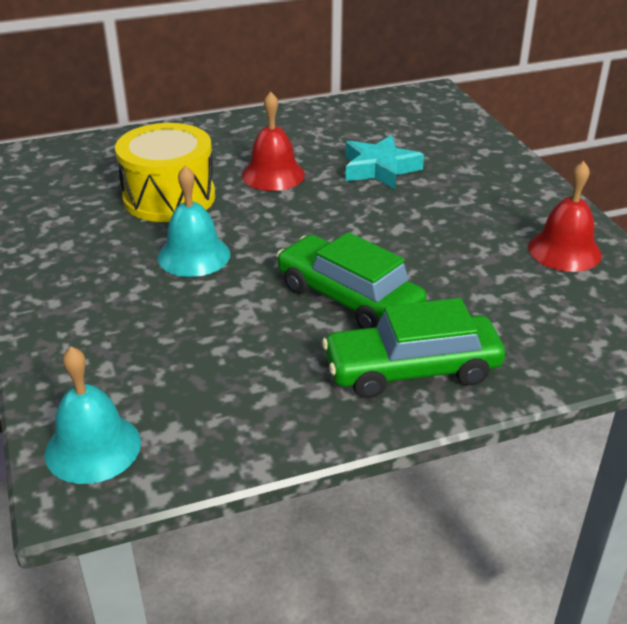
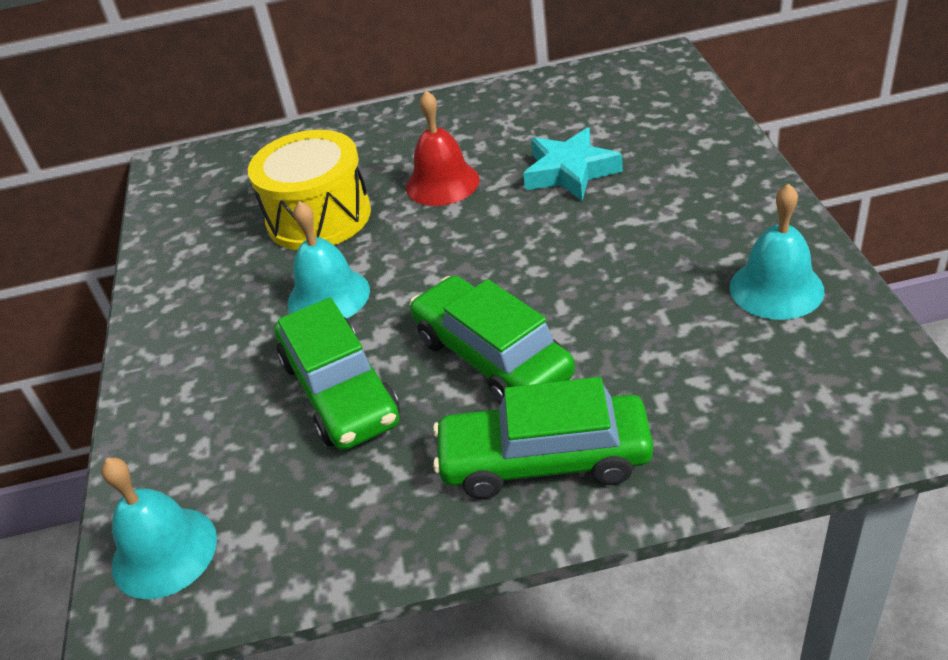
camera: 15 degrees right, 5 degrees up
red bell [528,161,602,272] -> turquoise bell [730,183,824,320]
none -> green car [275,297,400,450]

